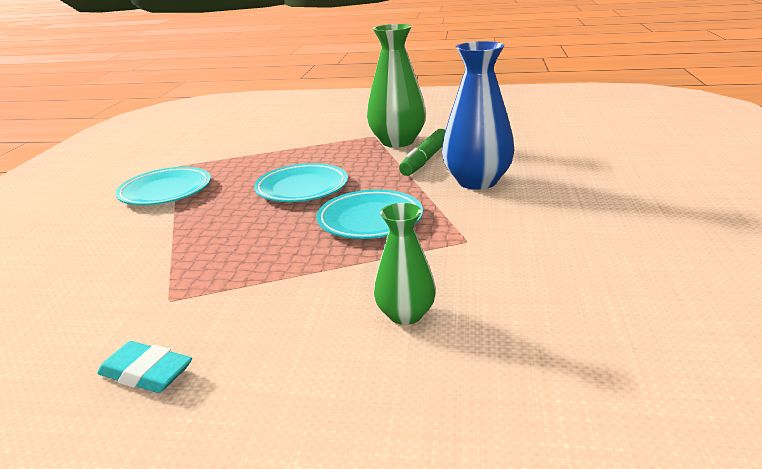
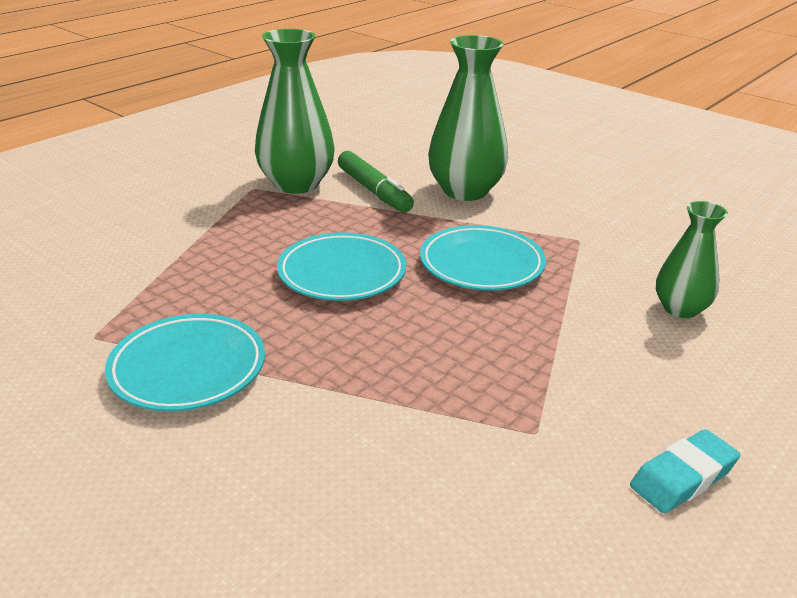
camera: 60 degrees left, 5 degrees up
blue vase [442,41,515,190] -> green vase [428,35,508,201]

